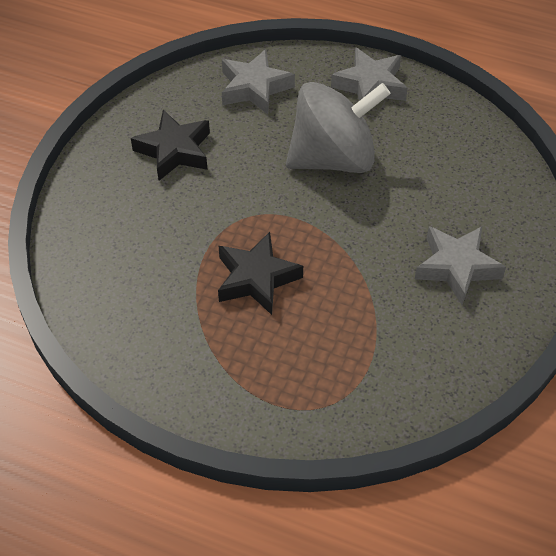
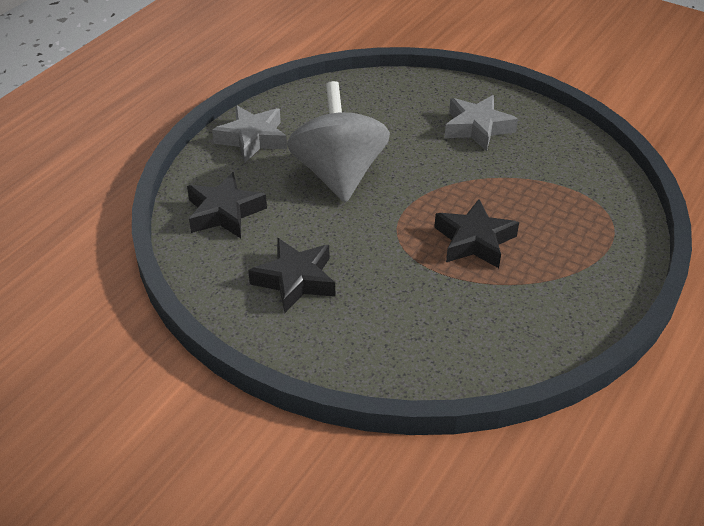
camera: 80 degrees left, 10 degrees down
grey star [222,49,295,115] -> black star [187,172,267,238]

